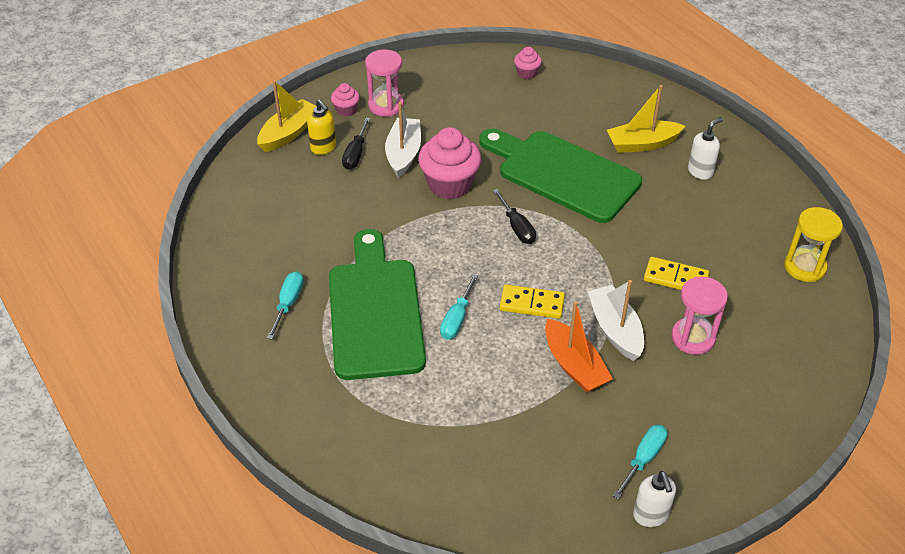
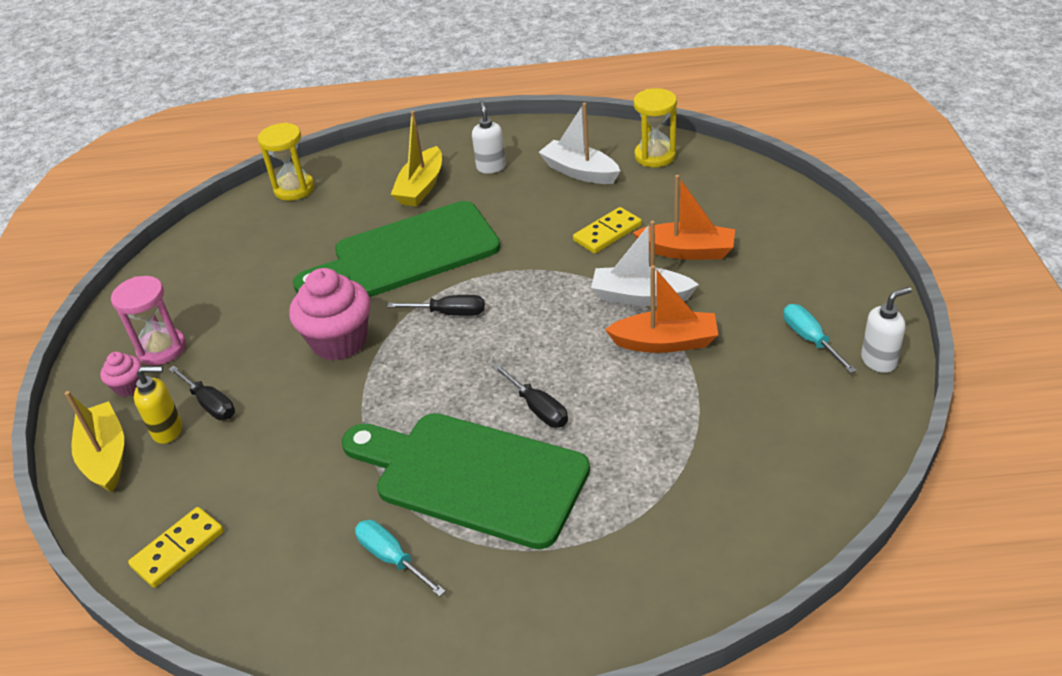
camera: 55 degrees left, 5 degrees down
white boat [385,102,421,178] -> white boat moved to [539,103,620,184]
turquoise screwdriver [440,274,478,340] -> black screwdriver [493,364,568,428]
yellow domino [500,284,565,319] -> yellow domino moved to [128,507,224,588]
pink cupcake [514,47,542,79] -> none
white soap dispenser [633,471,676,527] -> white soap dispenser turned 45 degrees counterclockwise [861,287,912,373]
pink hourglass [671,277,728,355] -> orange boat [633,175,735,260]
none -> yellow hourglass [258,123,315,201]

